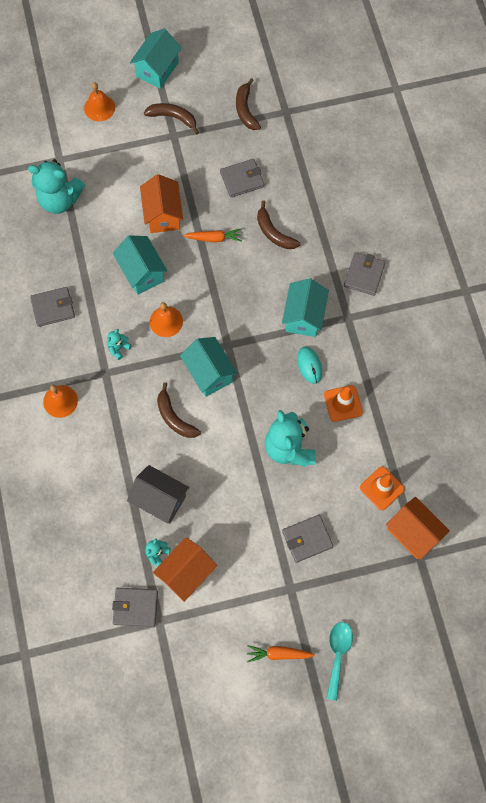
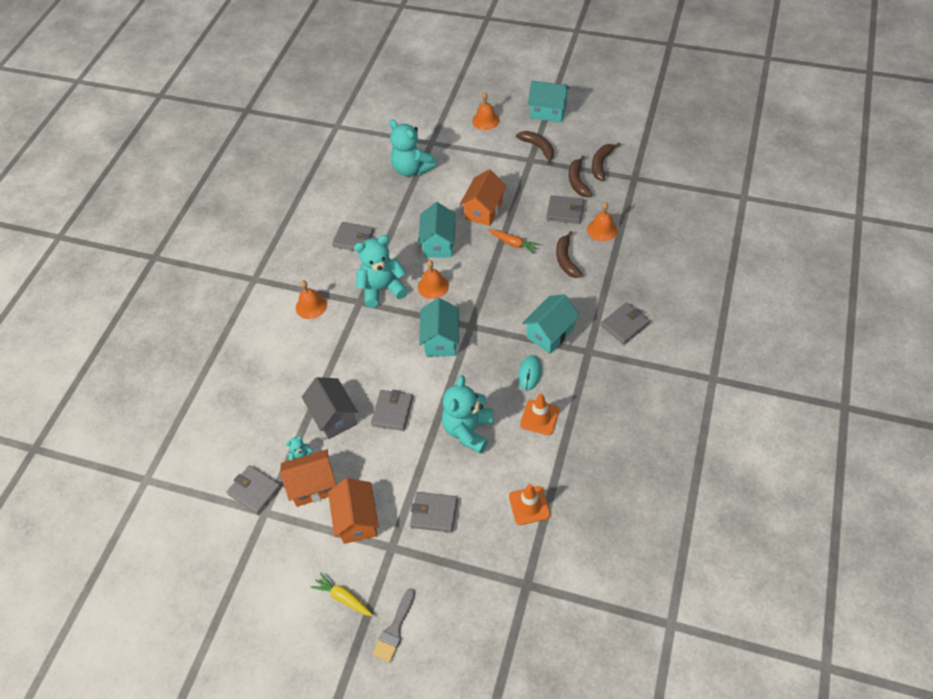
camera: 35 degrees right, 15 degrees down
turquoise teddy bear [107,329,132,360] -> turquoise teddy bear [354,235,408,308], size x2.26
turquoise house [130,29,182,89] -> turquoise house turned 45 degrees clockwise [528,81,570,122]
brown banana [157,382,201,438] -> brown banana moved to [569,155,592,197]
orange carrot [247,645,315,662] -> yellow carrot [311,573,373,616]
turquoise spoon [326,622,353,701] -> grey brush [373,588,415,662]
orange house [386,496,450,560] -> orange house moved to [328,478,379,544]
none -> grey wallet [371,390,413,431]
none -> orange bell [587,202,618,241]

